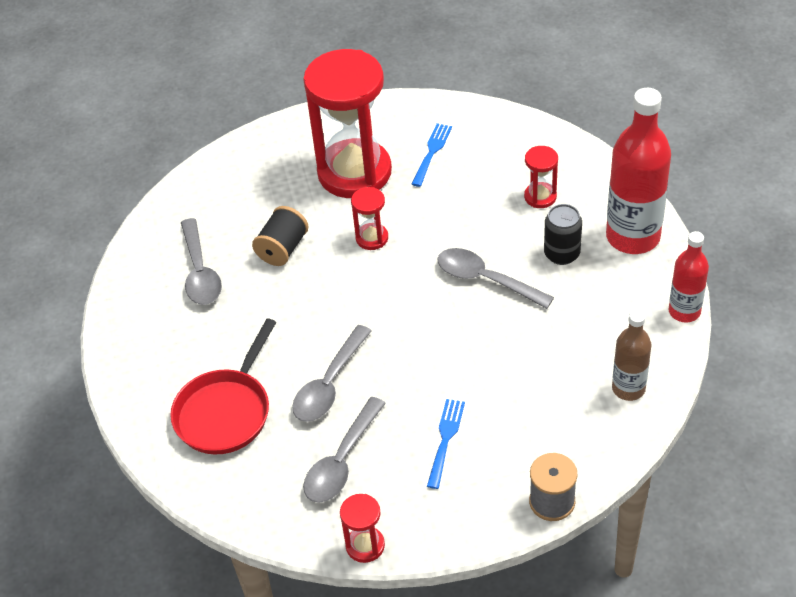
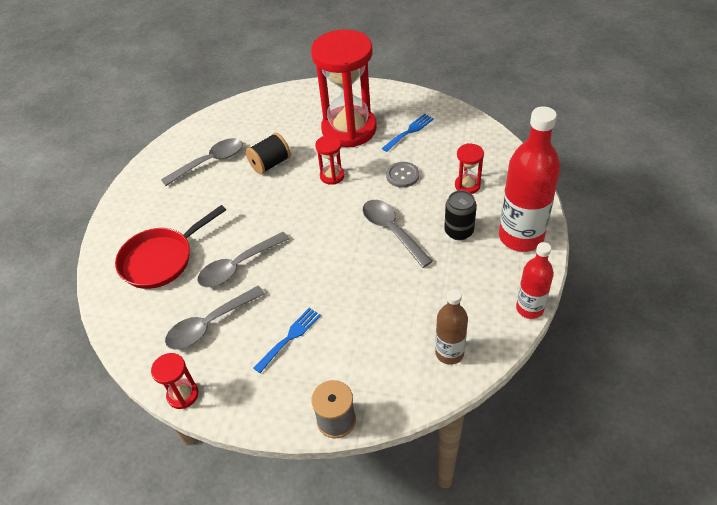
camera: 25 degrees right, 0 degrees up
grey spoon [181,218,222,305] -> grey spoon turned 135 degrees counterclockwise [161,138,243,186]
none -> grey button [386,162,419,188]

